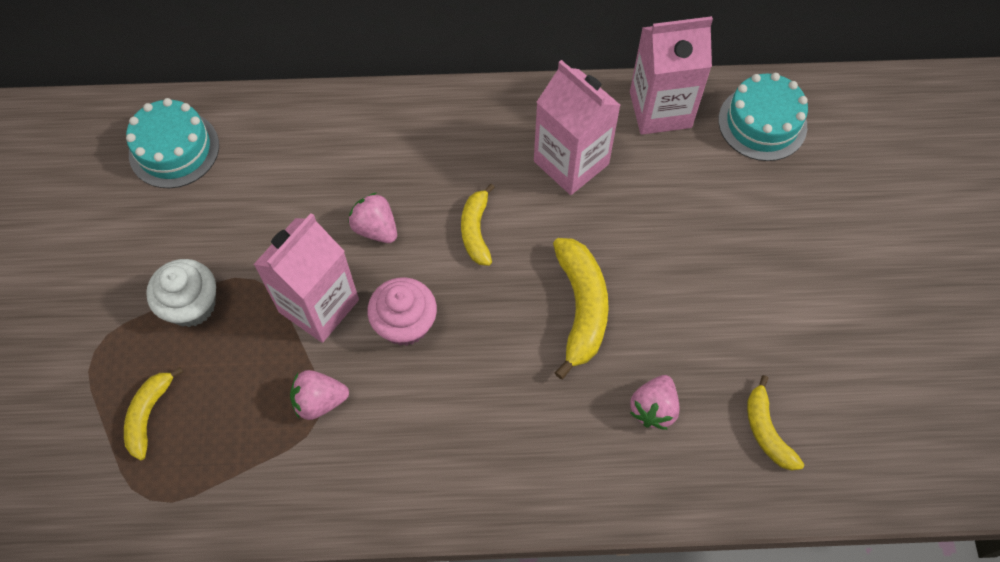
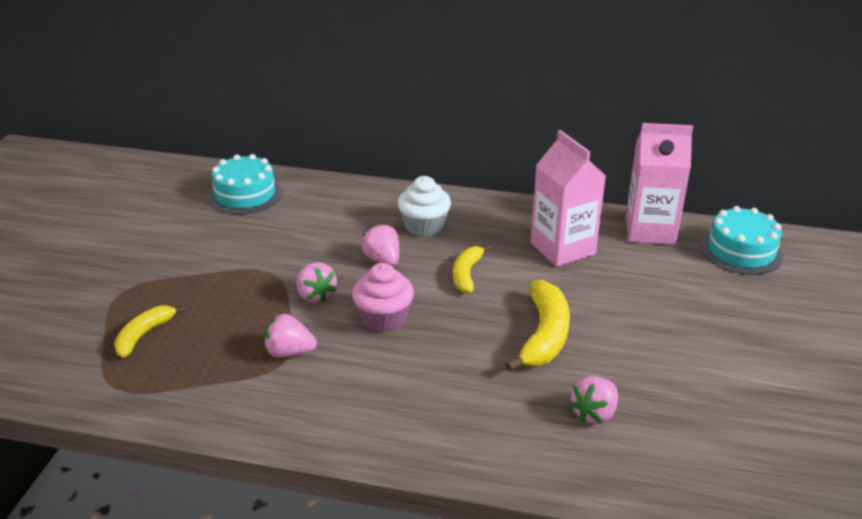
camera: 15 degrees right, 30 degrees down
white cupcake [146,259,216,327] -> white cupcake moved to [397,176,451,237]
pink carton [253,213,359,343] -> pink strawberry [296,262,337,303]
yellow banana [747,375,805,471] -> none

